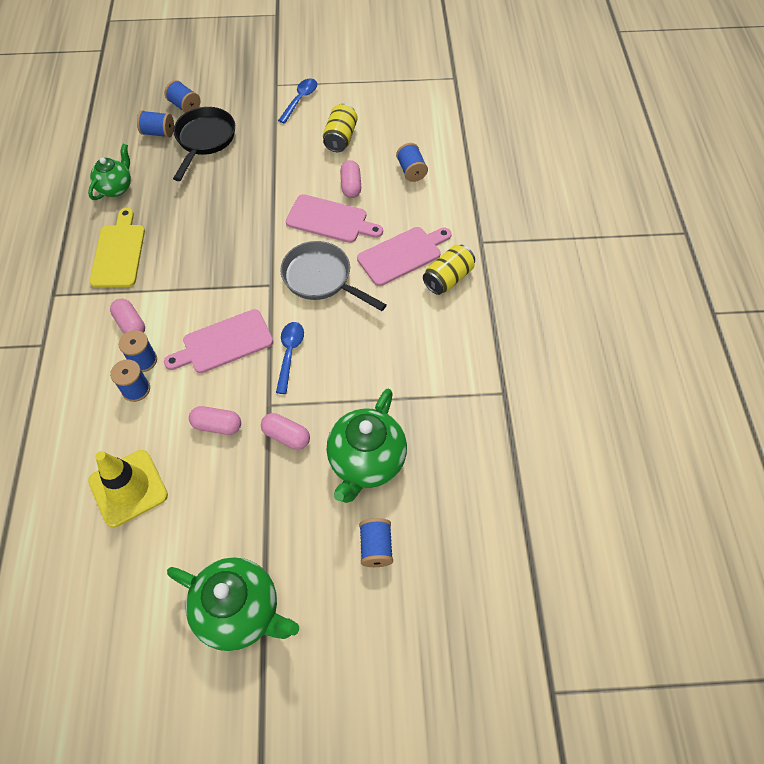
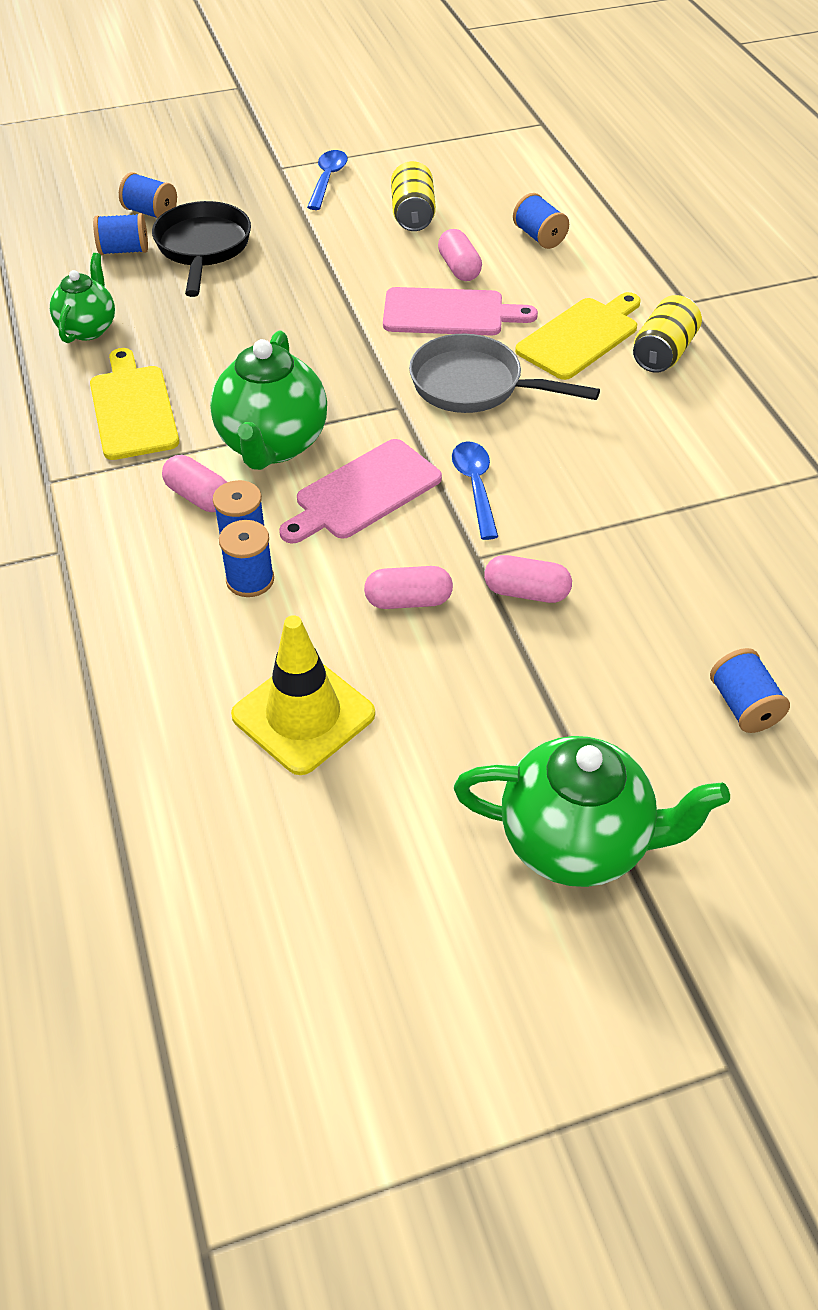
camera: 15 degrees left, 10 degrees down
green teapot [327,389,407,503] -> green teapot moved to [210,330,327,470]
pink cutting board [357,227,451,286] -> yellow cutting board [515,292,641,380]

